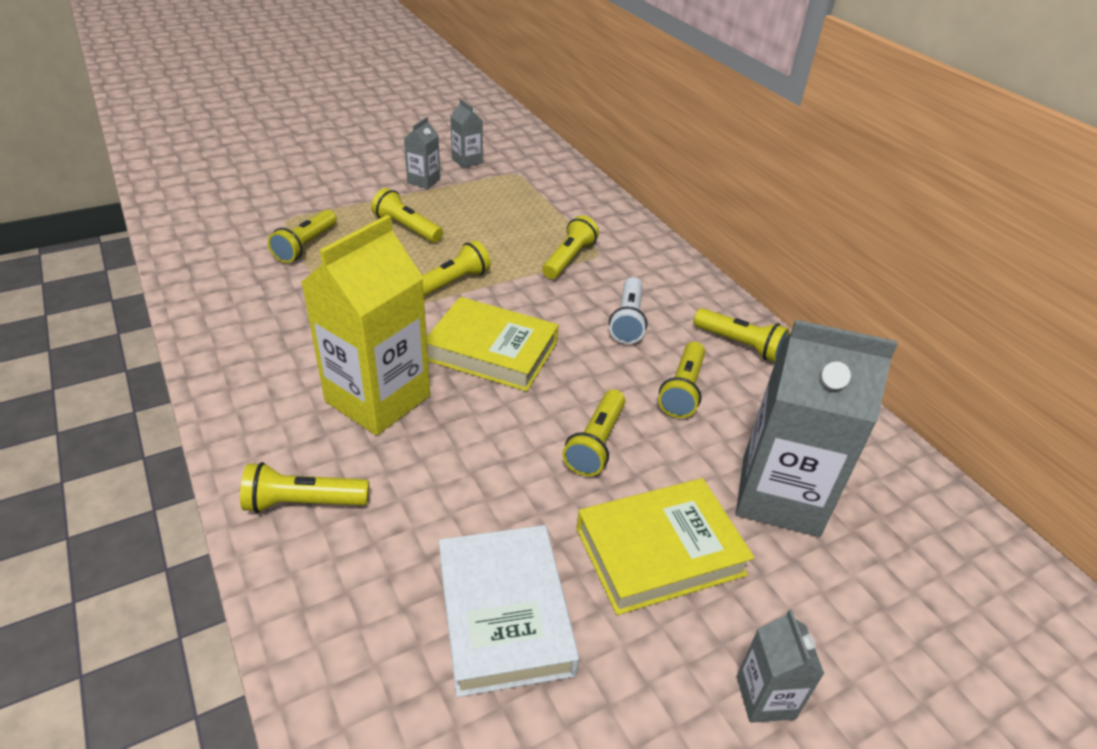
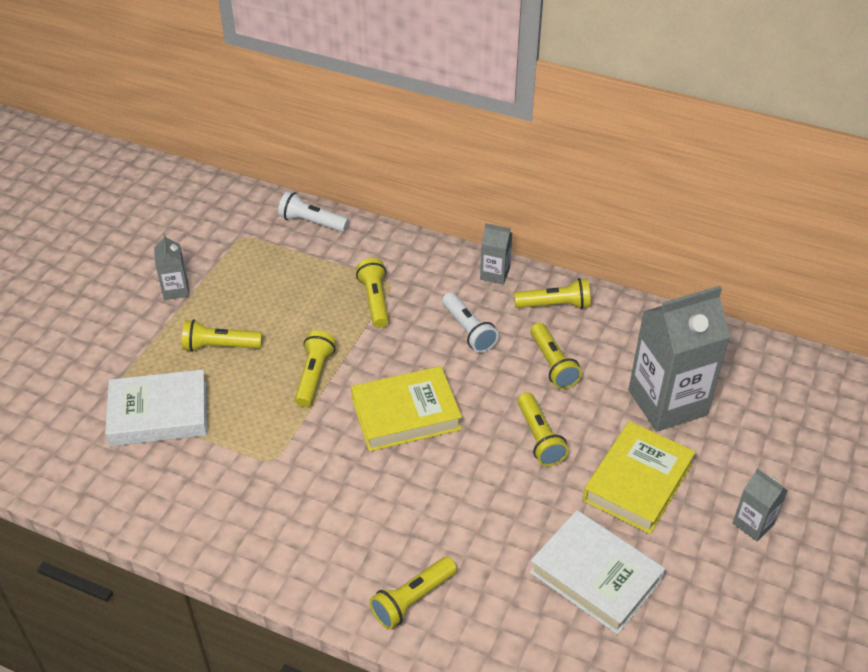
camera: 35 degrees left, 5 degrees up
yellow flashlight [268,210,337,263] -> white book [105,369,207,446]
yellow carton [301,215,430,436] -> none
grey carton [450,99,483,168] -> grey carton moved to [480,223,512,284]
none -> white flashlight [278,191,349,232]

